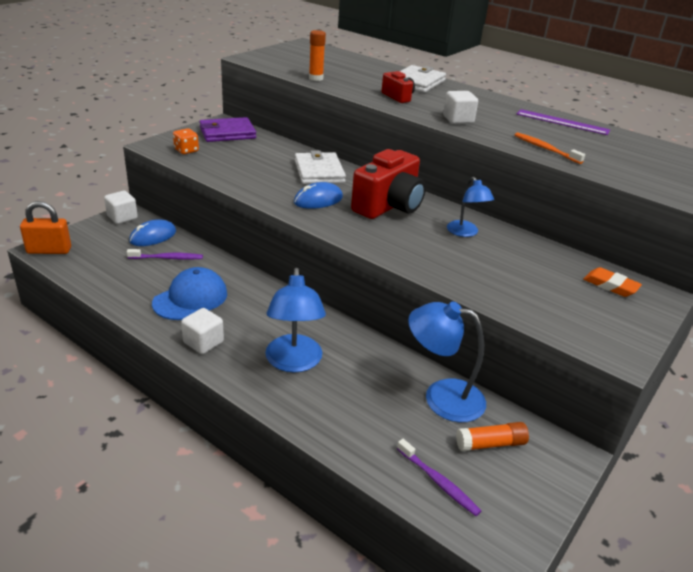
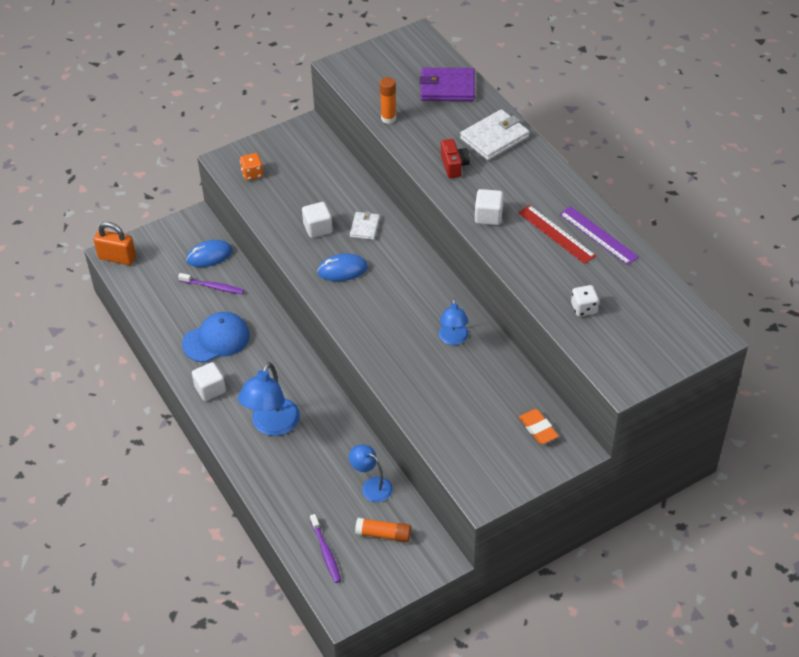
camera: 25 degrees right, 15 degrees up
white cube [104,191,138,224] -> white cube moved to [302,202,332,238]
purple wallet [199,117,256,142] -> purple wallet moved to [419,68,475,101]
white wallet [295,150,346,184] -> white wallet [350,211,380,240], size x0.58
red camera [351,149,426,219] -> none
blue lamp [408,301,486,422] -> blue lamp [349,444,393,502], size x0.61
orange toothbrush [515,132,585,164] -> none
none -> red ruler [518,205,596,264]
none -> white dice [571,285,599,316]

